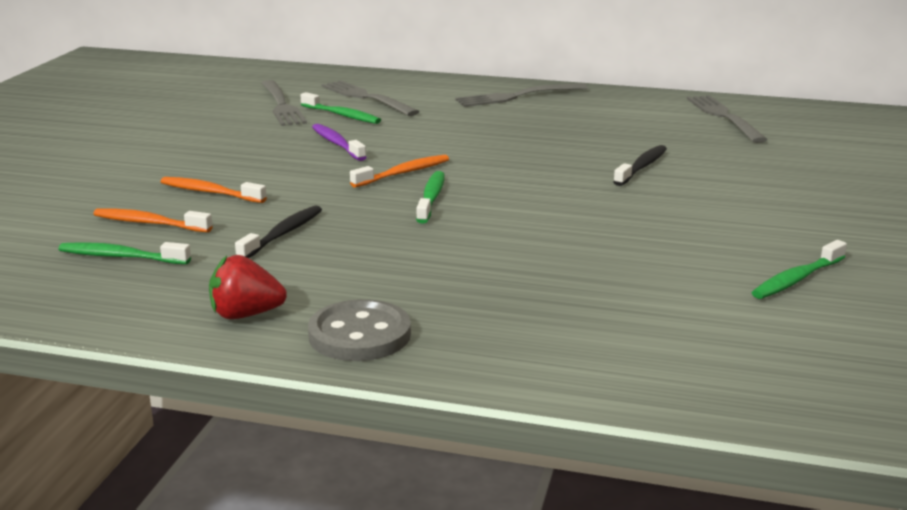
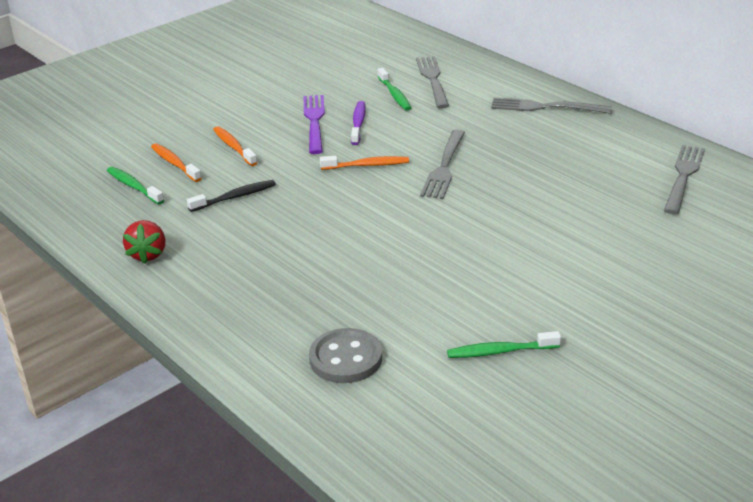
camera: 35 degrees right, 10 degrees up
red strawberry [209,255,287,319] -> red strawberry turned 120 degrees counterclockwise [123,220,166,264]
grey fork [261,80,307,126] -> grey fork moved to [420,130,465,199]
grey button [308,299,411,361] -> grey button moved to [309,328,382,383]
green toothbrush [416,171,444,223] -> none
black toothbrush [613,145,667,186] -> none
none -> purple fork [303,95,325,154]

